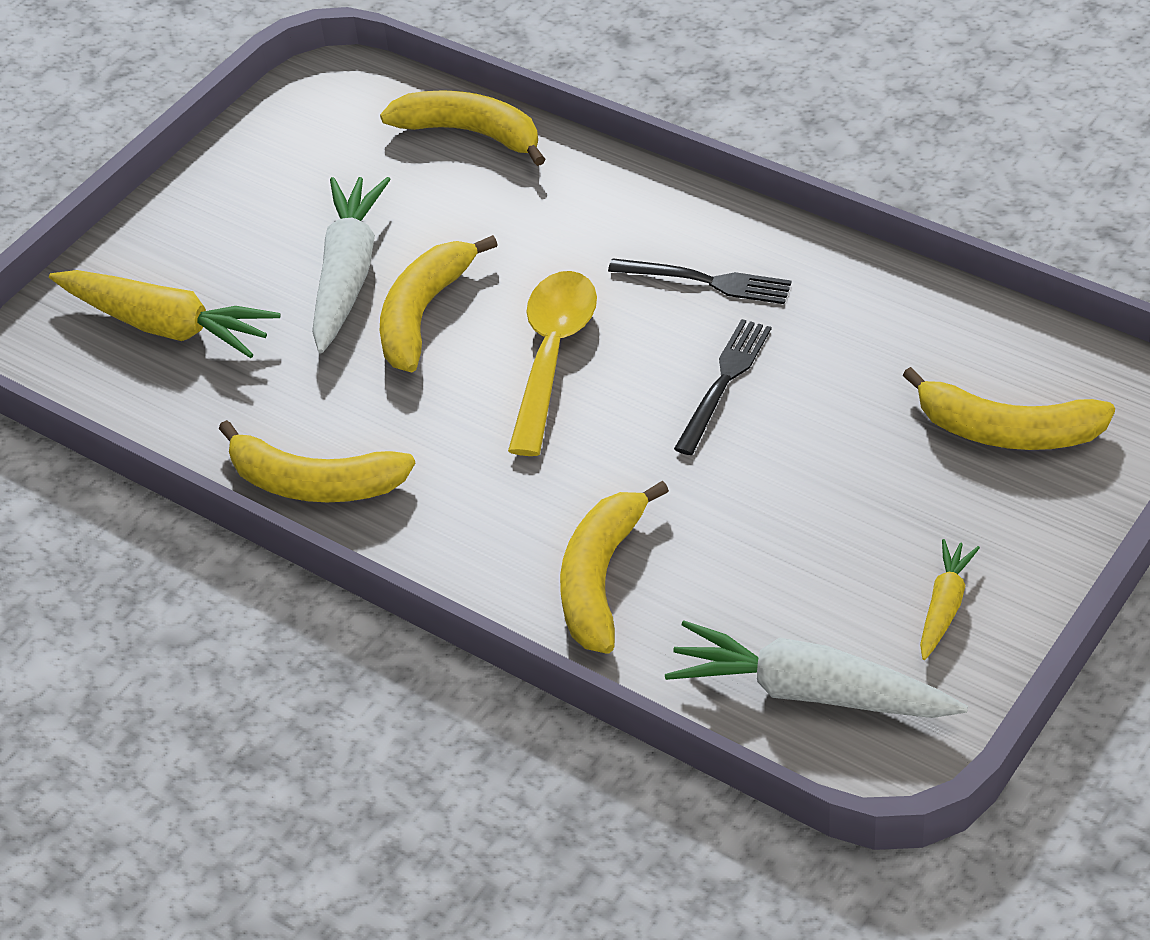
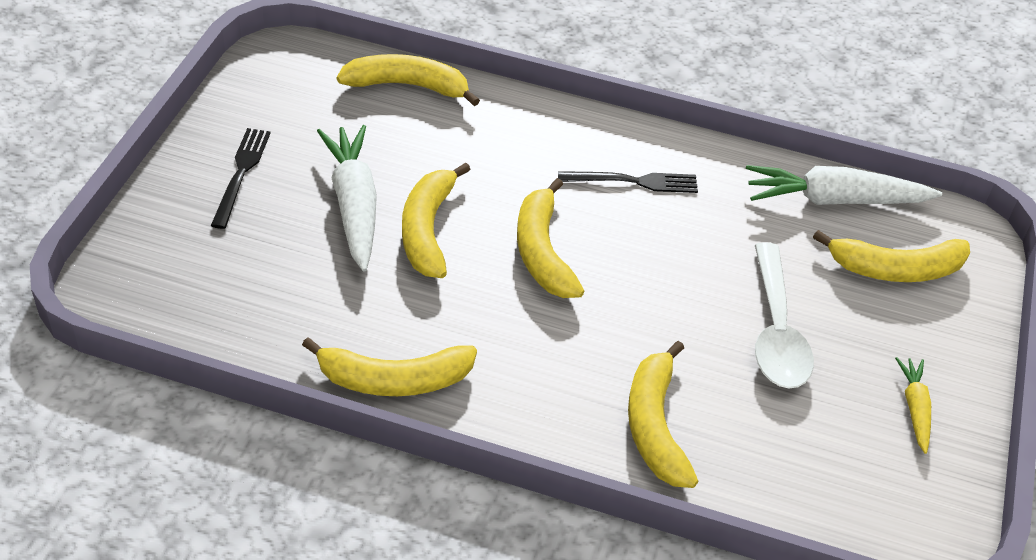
camera: 25 degrees left, 0 degrees up
yellow carrot [49,270,280,358] -> none
yellow spoon [508,271,597,456] -> yellow banana [517,178,584,298]
white carrot [665,621,968,718] -> white carrot moved to [746,165,942,205]
black fork [674,319,771,455] -> black fork moved to [211,128,271,229]
none -> white spoon [755,242,814,388]

